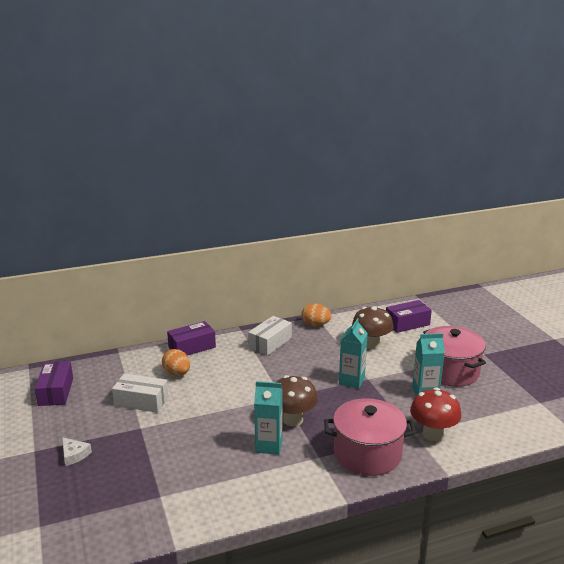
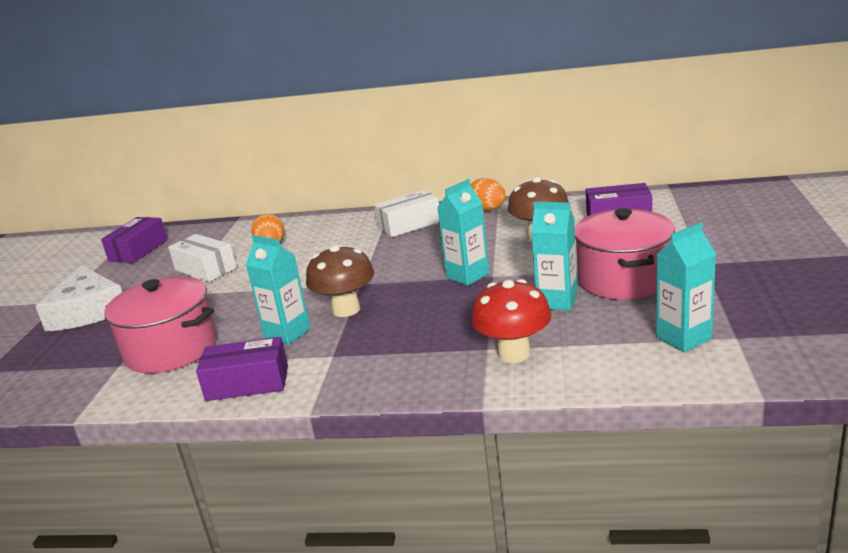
camera: 30 degrees right, 0 degrees up
white cheese [62,437,92,466] -> white cheese [35,265,122,332], size x2.21
purple box [167,321,216,356] -> purple box moved to [196,337,288,401]
pink pot [324,398,416,476] -> pink pot moved to [104,276,216,373]
none -> turquoise carton [656,222,716,352]

